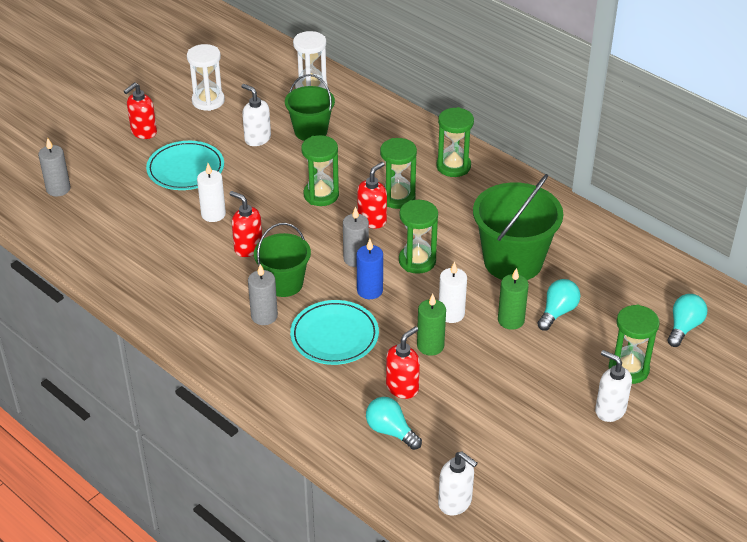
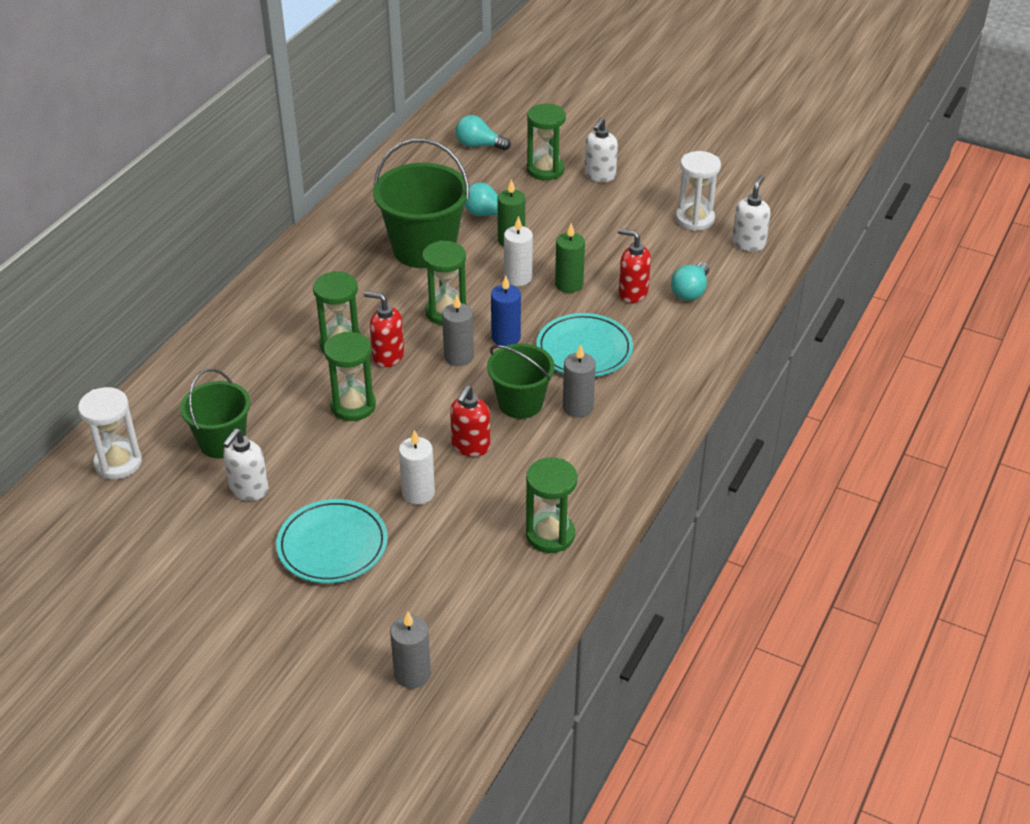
camera: 105 degrees left, 0 degrees up
red soap dispenser [124,82,157,139] -> none
white hourglass [187,44,225,111] -> white hourglass moved to [676,151,721,231]
green hourglass [436,107,474,177] -> green hourglass moved to [526,457,577,553]

